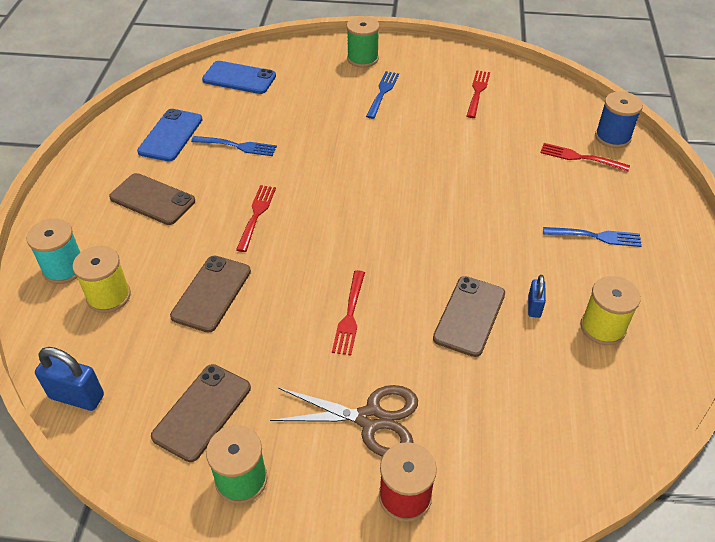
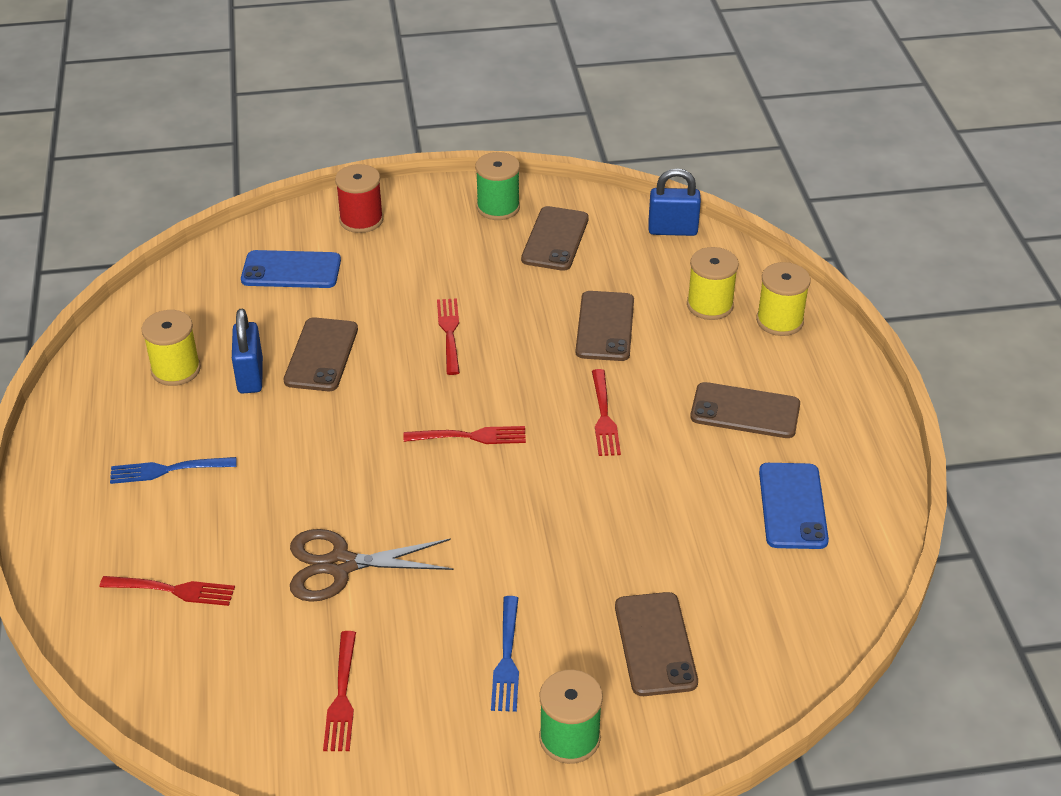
camera: 165 degrees right, 5 degrees down
turquoise spool [26,218,80,284] -> yellow spool [756,262,810,336]
blue fork [191,136,277,156] -> none
blue phone [202,61,276,94] -> blue phone moved to [241,250,341,288]
brown scissors [270,385,418,457] -> brown scissors moved to [290,529,453,602]
blue padlock [528,275,546,318] -> blue padlock [232,309,263,393], size x1.68
blue spool [595,91,643,148] -> none
none -> red fork [404,426,526,444]
none -> brown phone [615,592,698,696]

